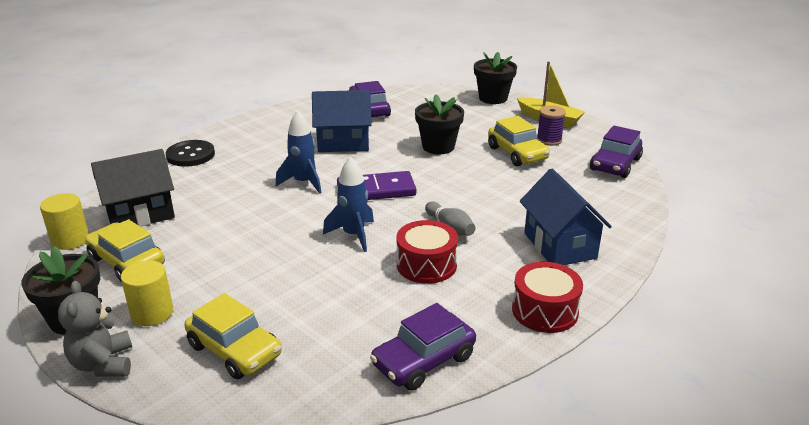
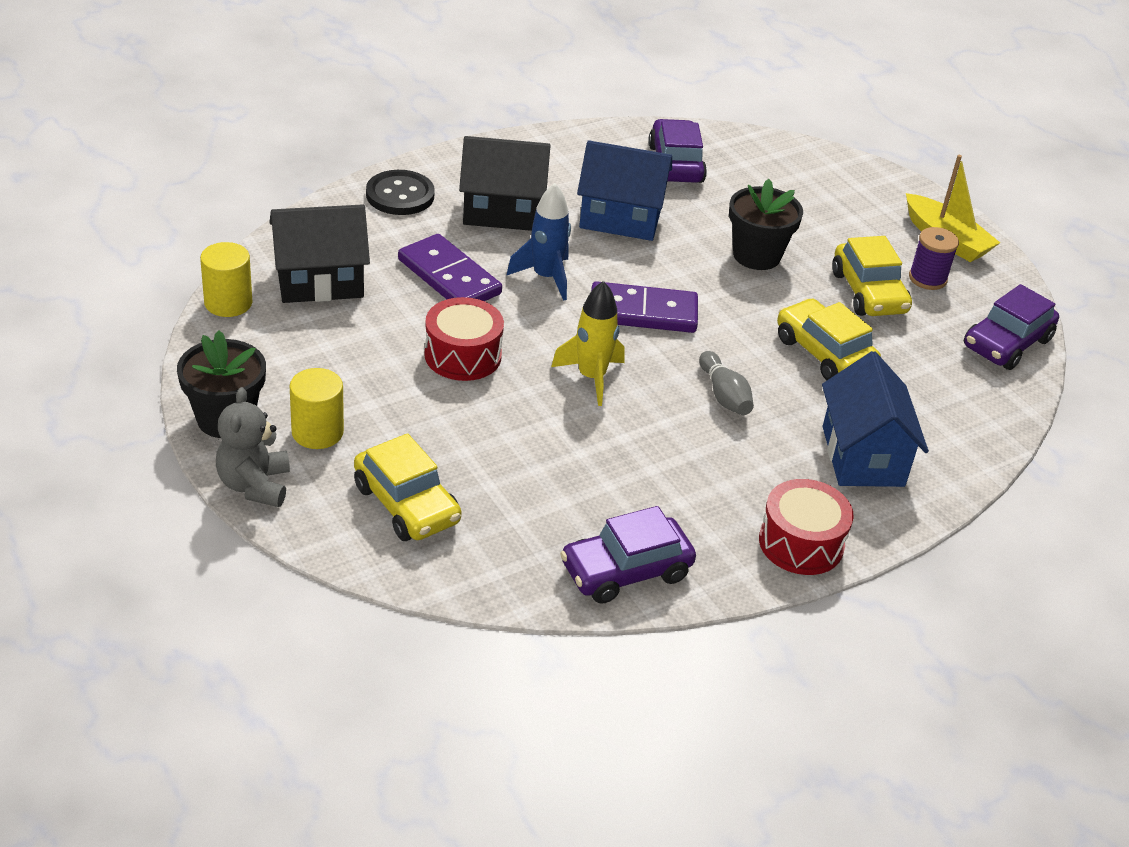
camera: 10 degrees right, 10 degrees up
yellow car [85,219,165,282] -> yellow car moved to [777,298,881,380]
blue rocket [323,157,374,252] -> yellow rocket [551,281,625,406]
red drum [396,220,458,284] -> red drum moved to [425,297,504,381]
black flower pot [474,52,517,104] -> none
none -> purple domino [398,234,502,301]
none -> black house [459,136,551,231]

